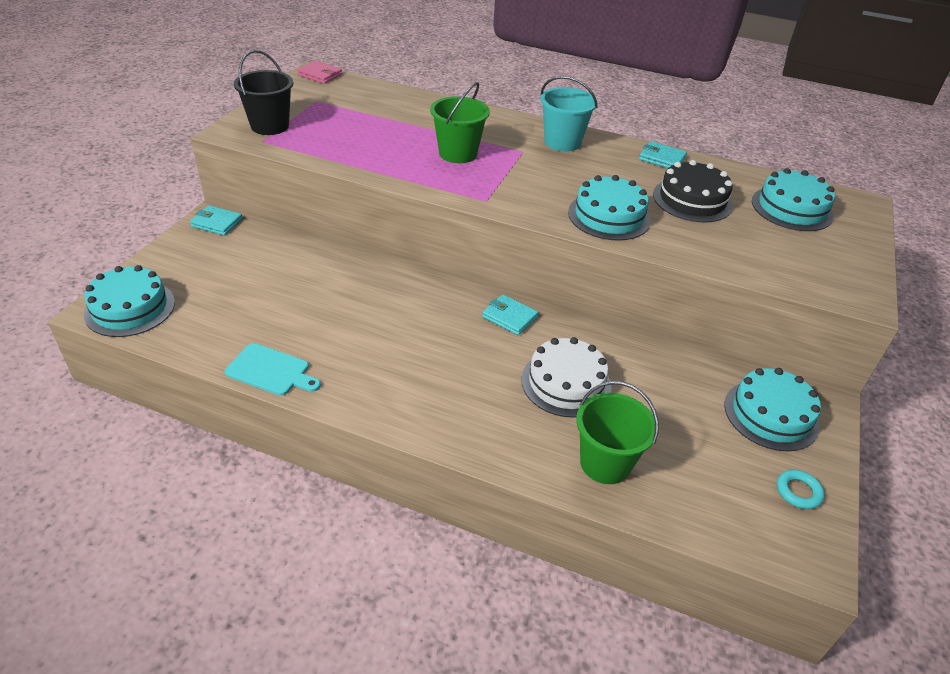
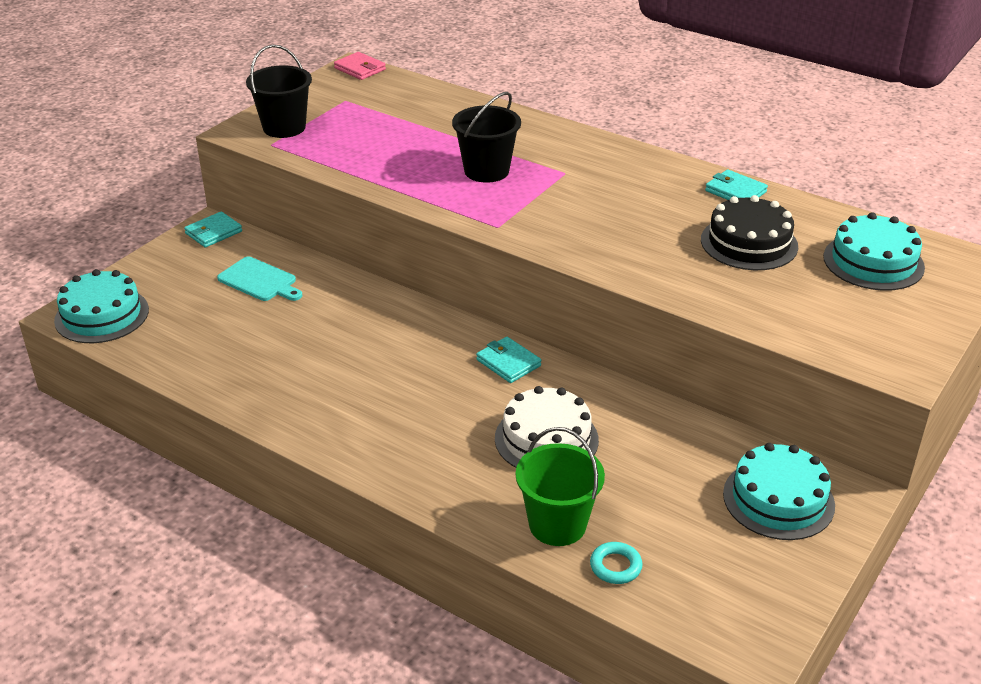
camera: 15 degrees right, 5 degrees down
turquoise wallet [190,205,243,236] -> turquoise wallet turned 75 degrees counterclockwise [184,212,242,247]
turquoise cutting board [225,343,321,396] -> turquoise cutting board moved to [217,257,302,301]
green bucket [430,82,490,163] -> black bucket [452,92,521,183]
turquoise bucket [540,76,598,151] -> none
turquoise cake [568,175,651,241] -> none
turquoise ring [777,470,824,509] -> turquoise ring moved to [590,542,642,584]

